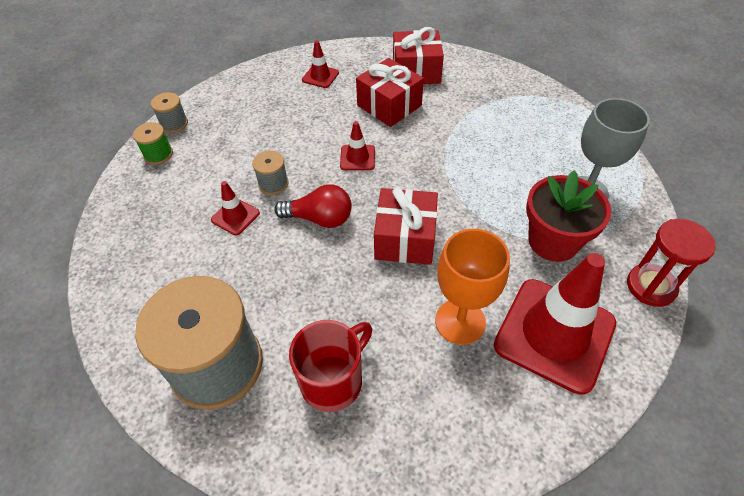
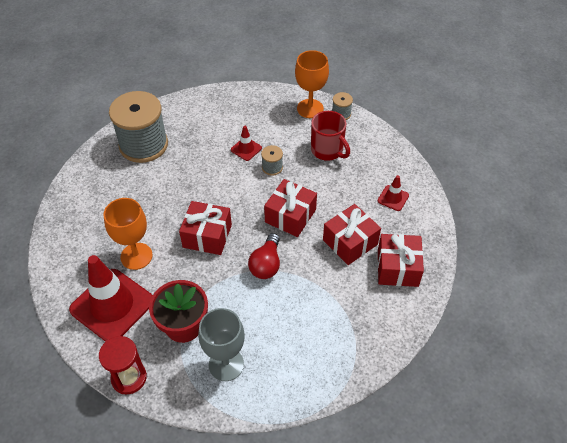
camera: 95 degrees right, 0 degrees up
green spool [133,122,173,165] -> orange goblet [295,50,329,118]
red light bulb [274,184,352,228] -> red light bulb moved to [248,233,280,279]
red mug [289,320,372,412] -> red mug moved to [311,111,350,161]
red traffic cone [340,121,375,170] -> red gift [264,179,317,237]

